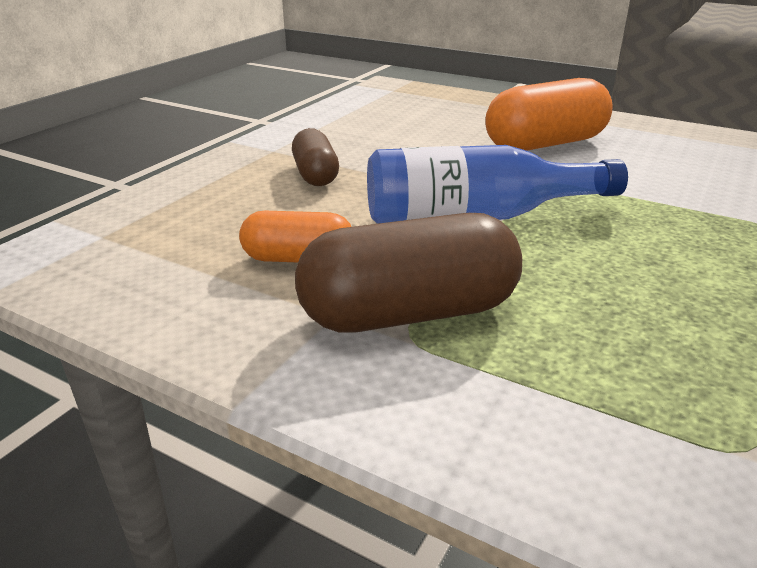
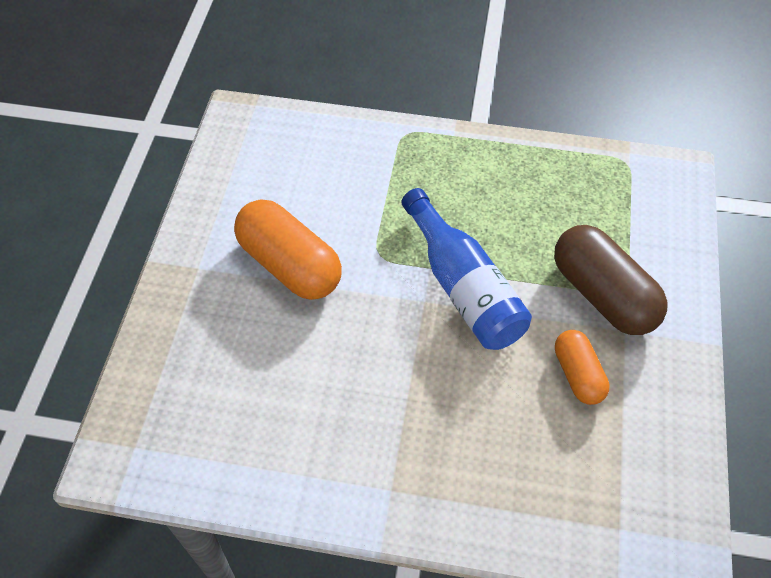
camera: 110 degrees left, 25 degrees up
brown capsule [292,128,339,186] -> none

